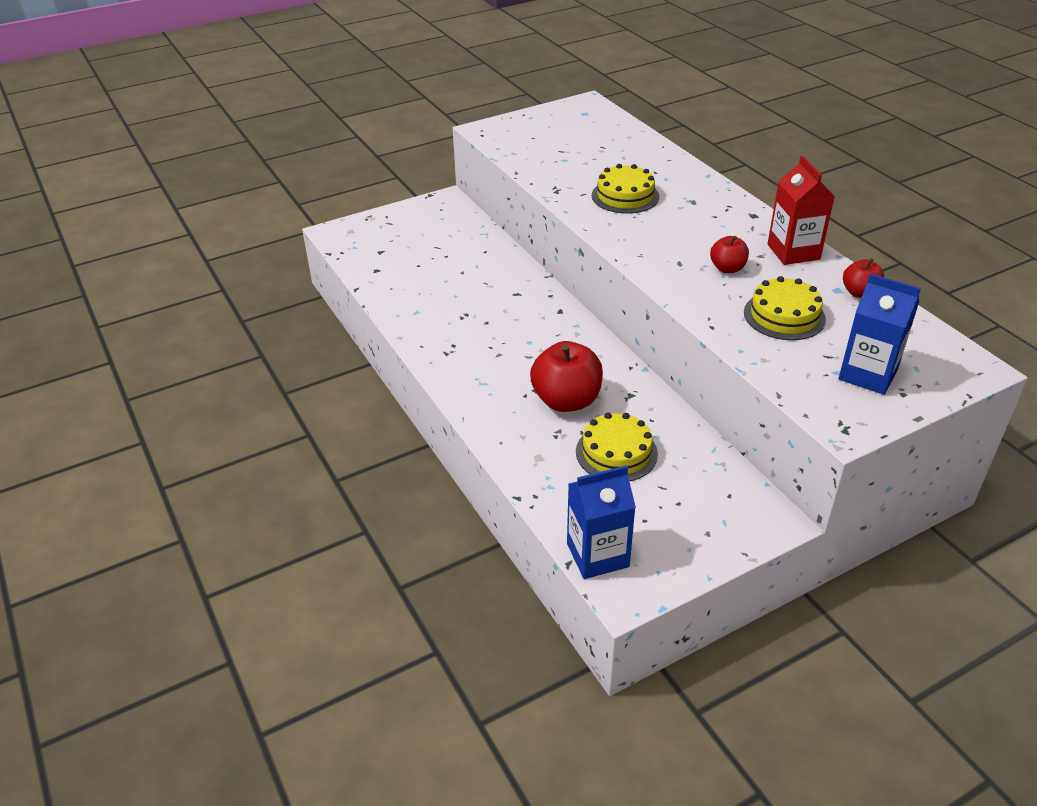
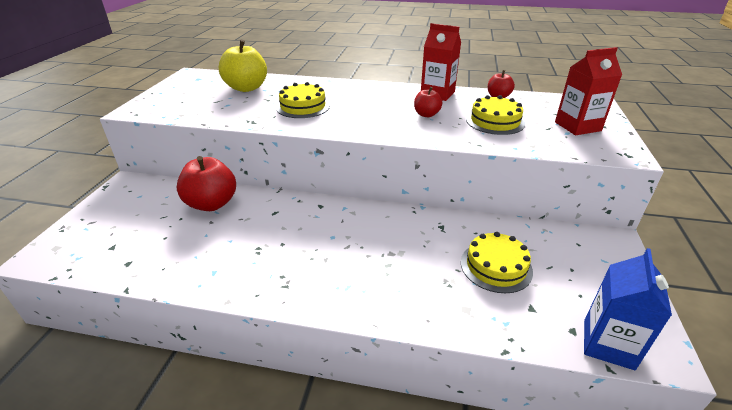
camera: 50 degrees left, 5 degrees down
red apple [530,341,603,412] -> red apple moved to [177,156,236,211]
blue carton [839,274,921,395] -> red carton [555,47,622,135]
none -> yellow apple [219,40,267,92]

